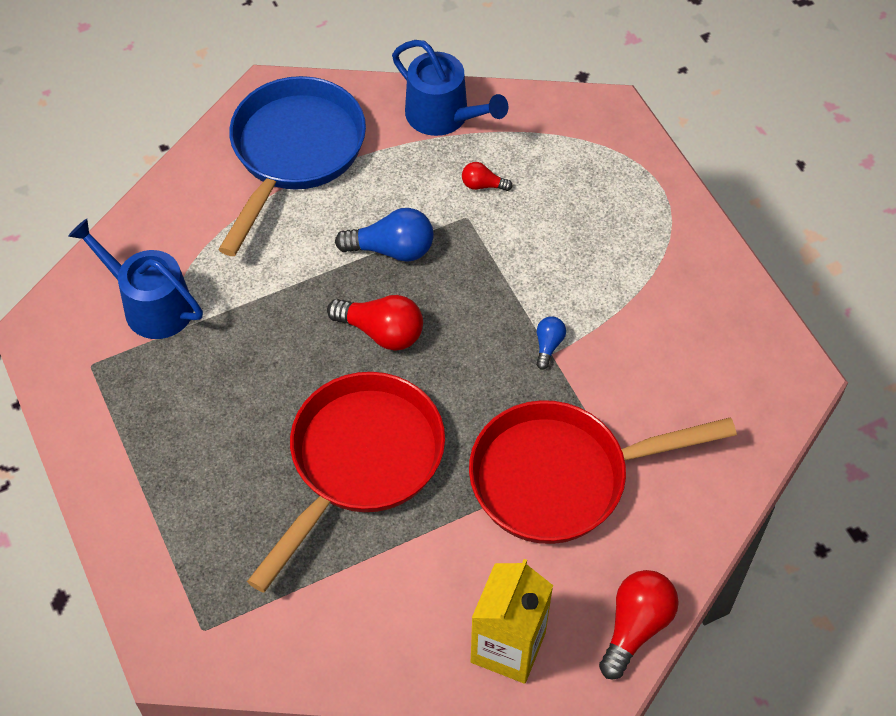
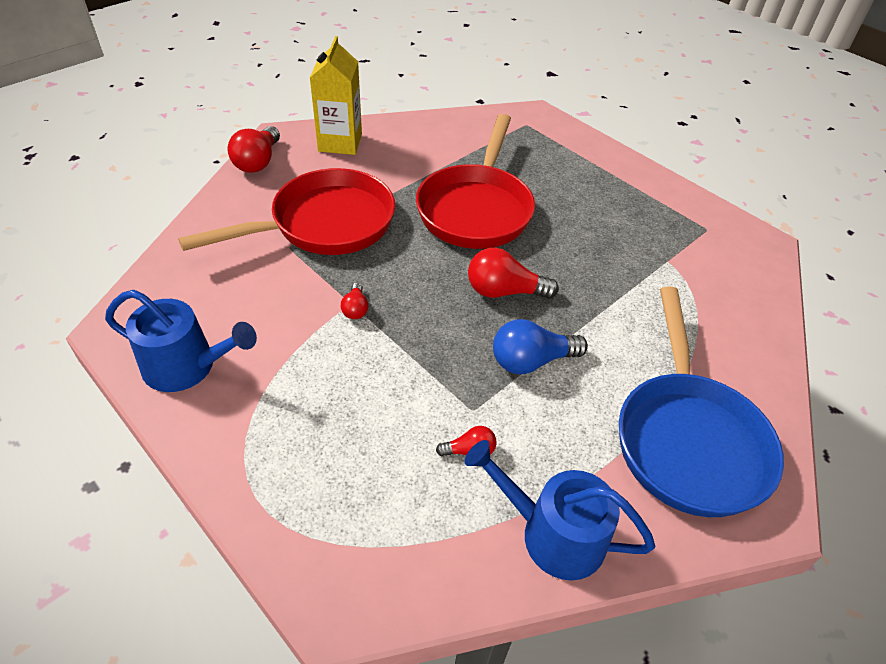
camera: 160 degrees right, 10 degrees down
blue watering can [68,219,203,339] -> blue watering can moved to [105,290,257,392]
blue light bulb [536,317,566,370] -> red light bulb [341,283,368,319]

